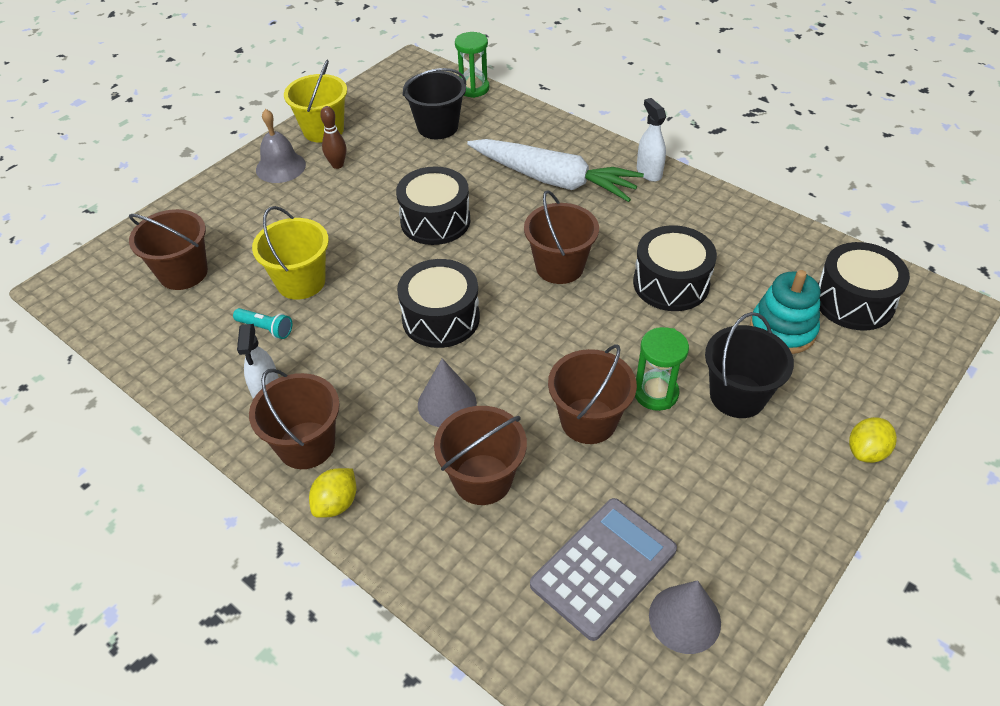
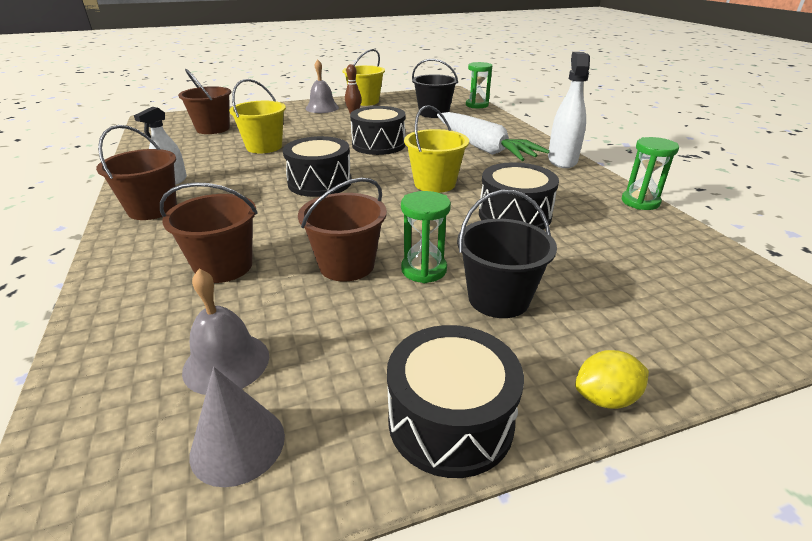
camera: 30 degrees right, 15 degrees down
turquoise flashlight [233,308,292,339] -> none
yellow lemon [309,468,356,518] -> none
grey cone [418,358,477,427] -> none
brown bucket [524,190,599,284] -> yellow bucket [404,105,469,193]
grey calculator [530,498,677,641] -> grey bell [182,269,269,395]
white spray bottle [637,98,666,182] -> white spray bottle [548,52,590,168], size x1.51
turquoise stacking toy [750,270,820,354] -> none
black drum [818,242,910,330] -> black drum moved to [387,325,524,478]
none -> green hourglass [622,137,679,210]

